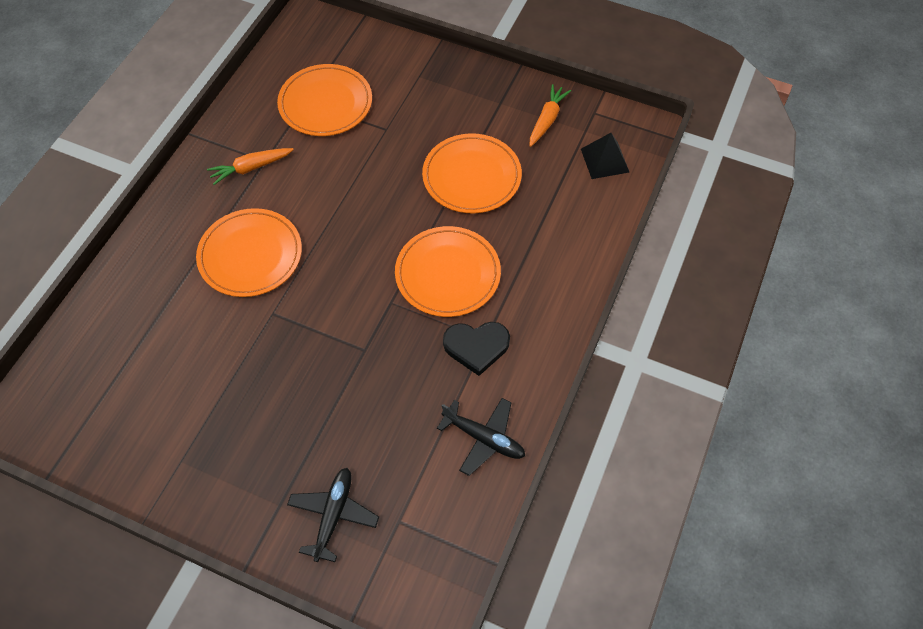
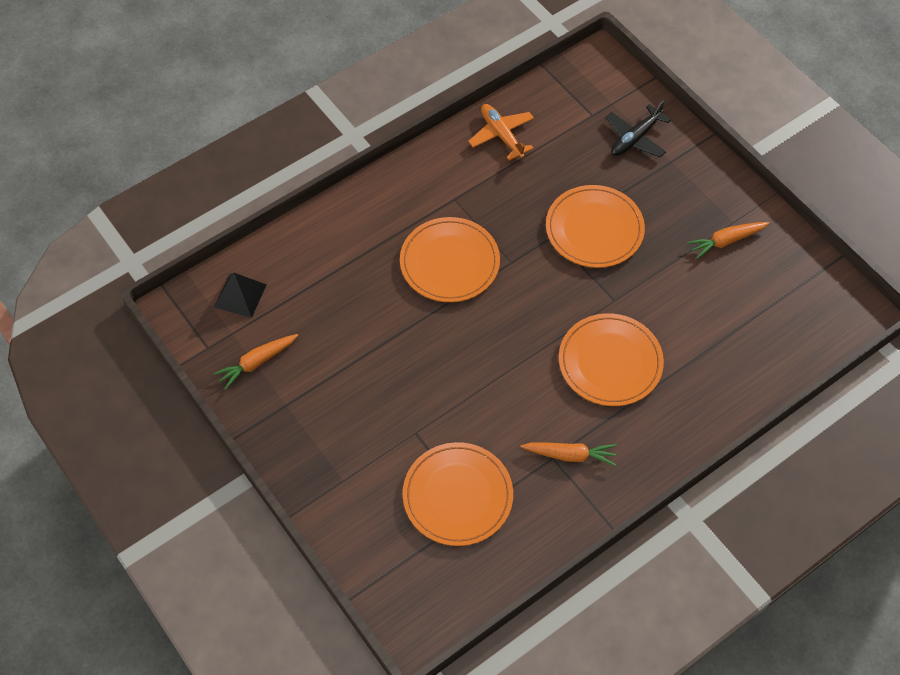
camera: 150 degrees left, 0 degrees up
orange plate [422,133,522,213] -> orange plate moved to [546,185,645,268]
black plane [437,398,525,476] -> orange plane [468,104,534,161]
black heart [443,322,510,376] -> none
none -> orange carrot [687,222,769,259]

